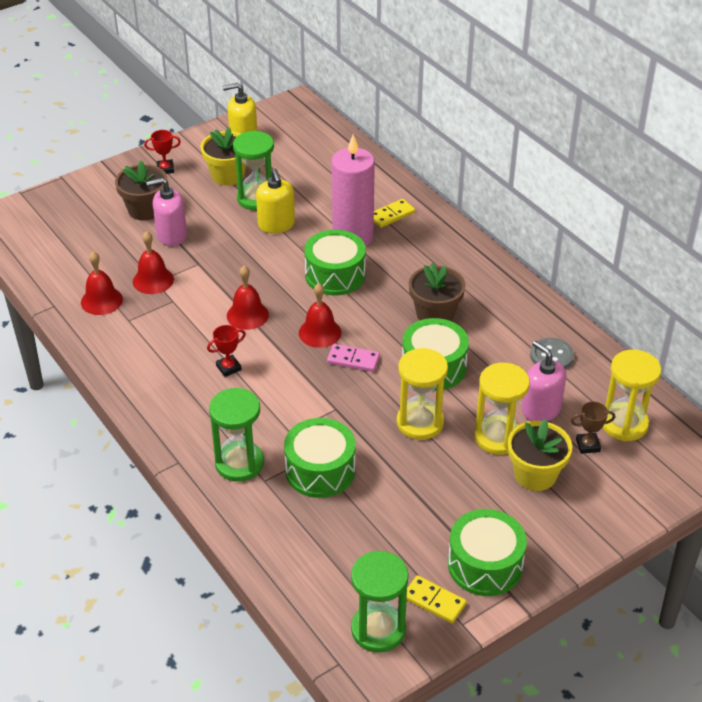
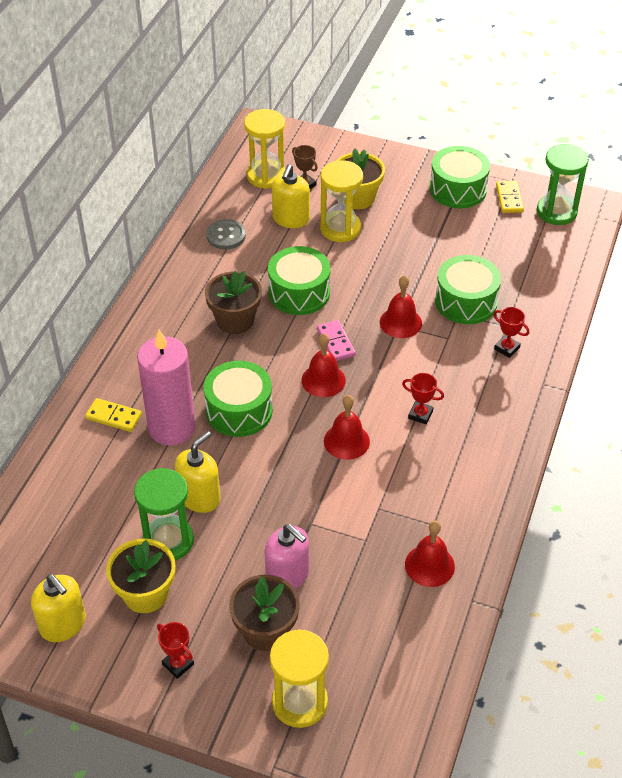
camera: 125 degrees left, 5 degrees up
red bell [133,231,174,294] -> red bell moved to [380,275,422,338]
green hourglass [209,388,264,482] -> red trophy [494,307,529,358]
yellow hourglass [397,348,448,440] -> yellow hourglass moved to [270,629,329,728]
pink soap dispenser [522,341,566,421] -> yellow soap dispenser [272,164,310,228]

